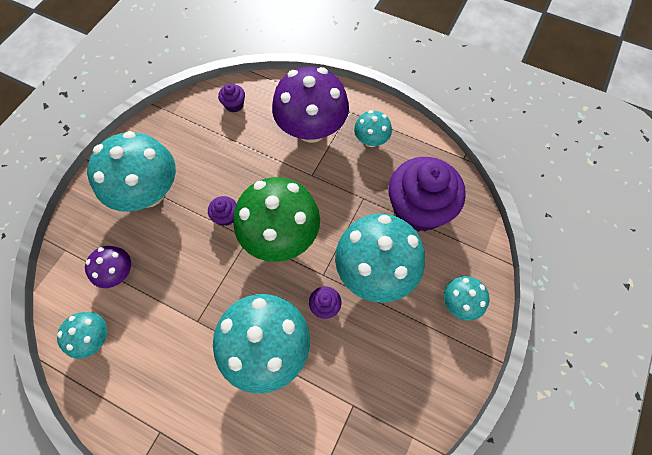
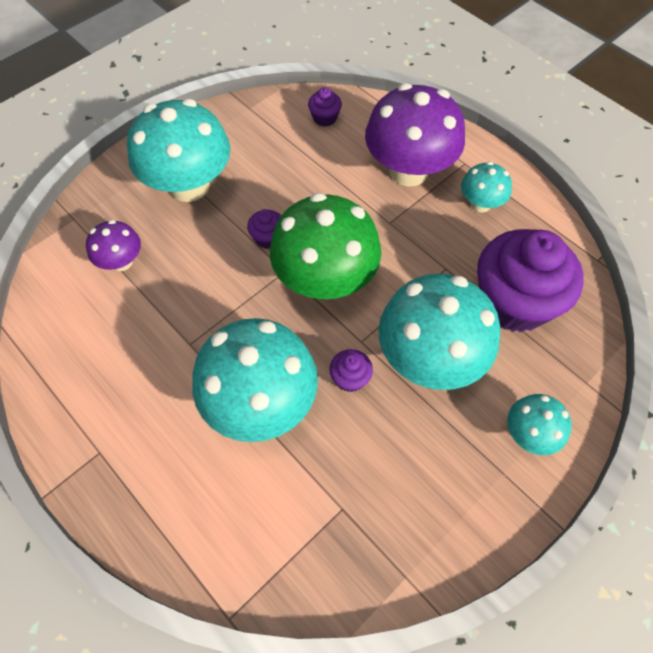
camera: 20 degrees right, 5 degrees down
turquoise mushroom [57,312,107,359] -> none

